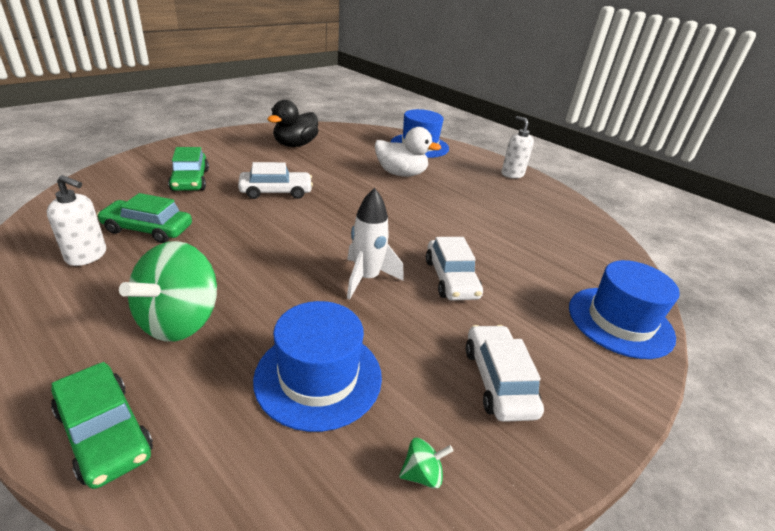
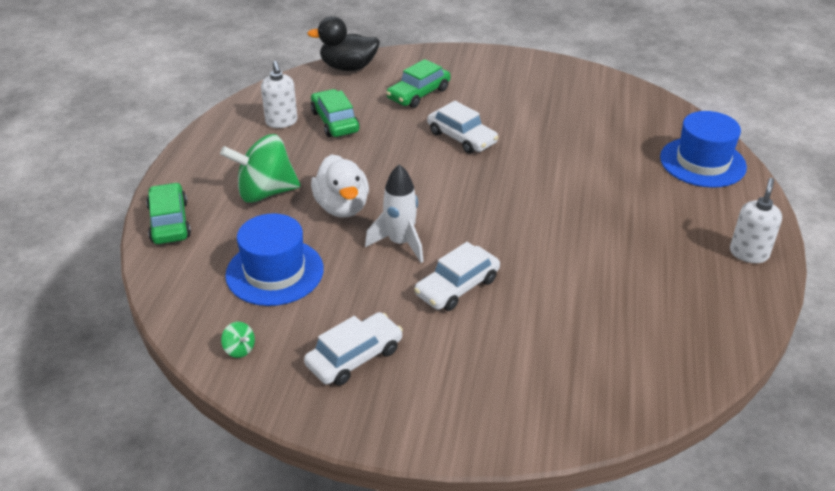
camera: 60 degrees right, 5 degrees up
green car [51,362,153,489] -> green car turned 150 degrees clockwise [146,182,191,244]
black duck [267,100,319,147] -> black duck moved to [307,16,380,71]
white duck [375,127,441,177] -> white duck moved to [311,154,369,218]
blue hat [569,260,680,359] -> none

